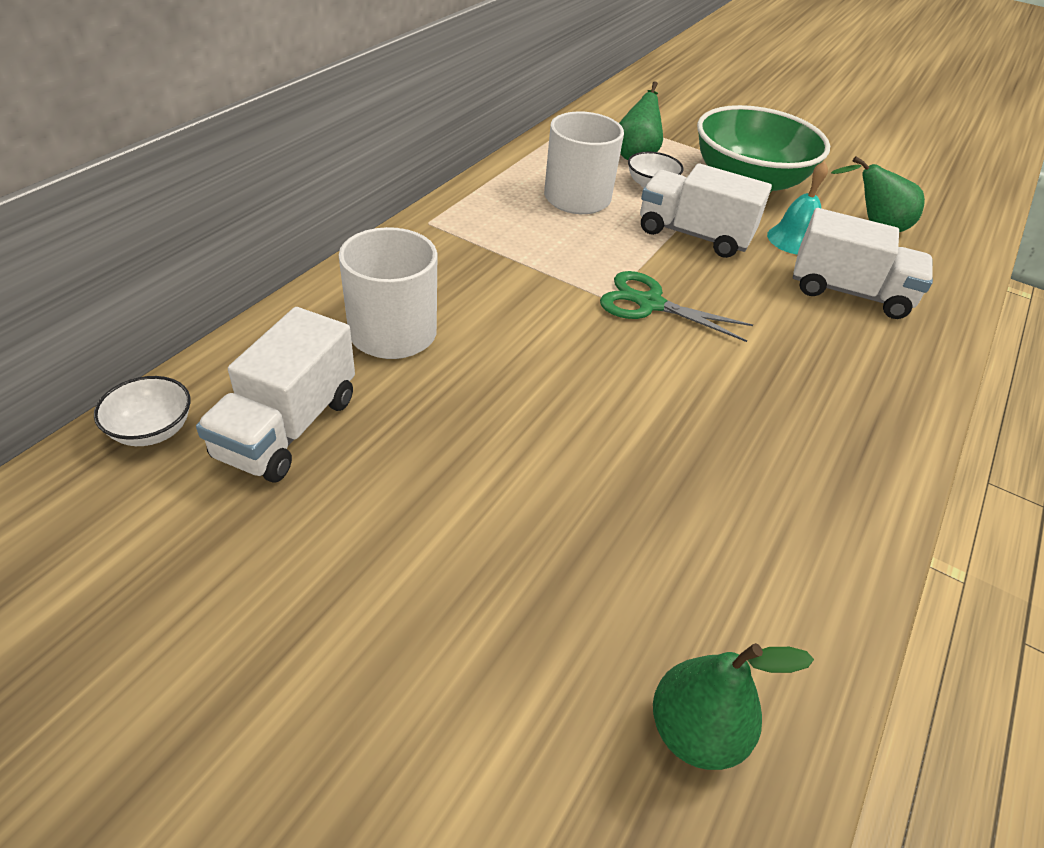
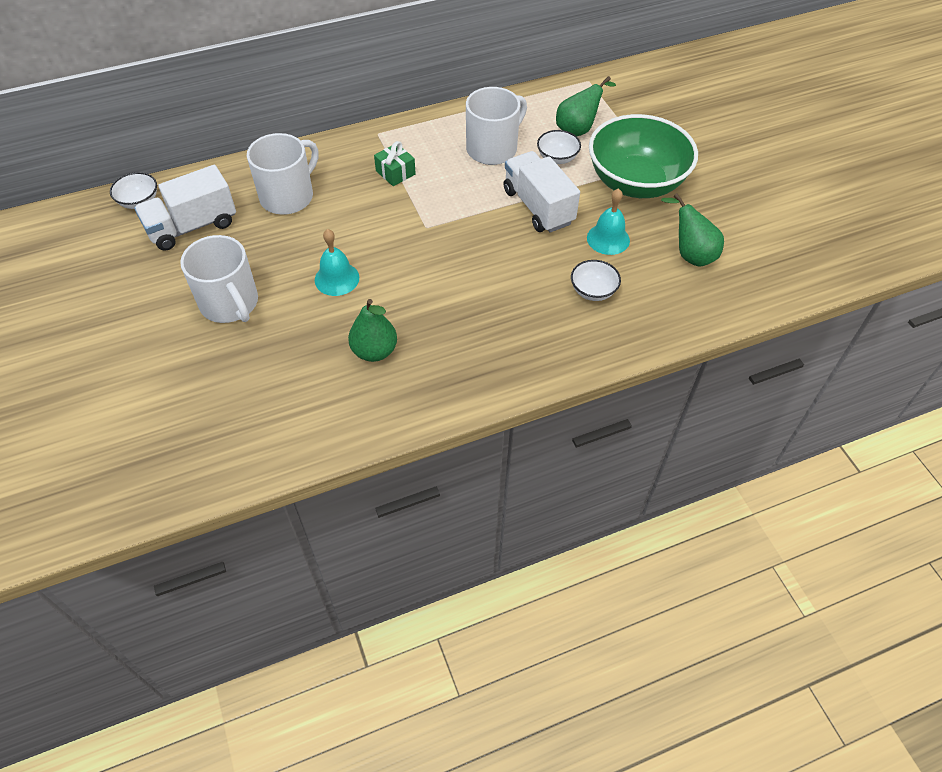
camera: 40 degrees right, 10 degrees up
green scissors [600,271,753,342] -> none
green pear [653,643,814,770] -> green pear moved to [348,299,397,362]
white truck [793,208,933,319] -> white bowl [571,260,621,301]
none -> white mug [180,235,258,323]
none -> turquoise bell [315,229,359,296]
none -> green gift [374,141,416,186]

